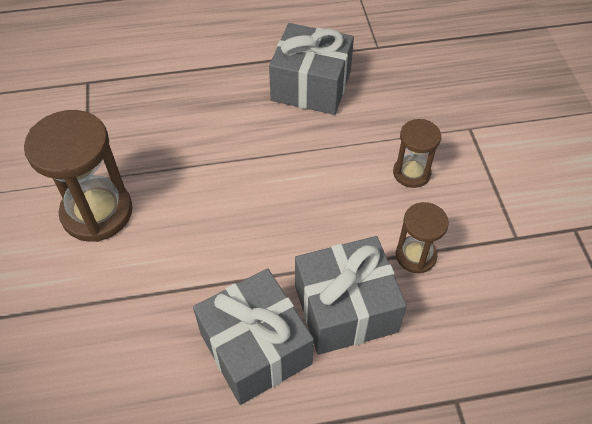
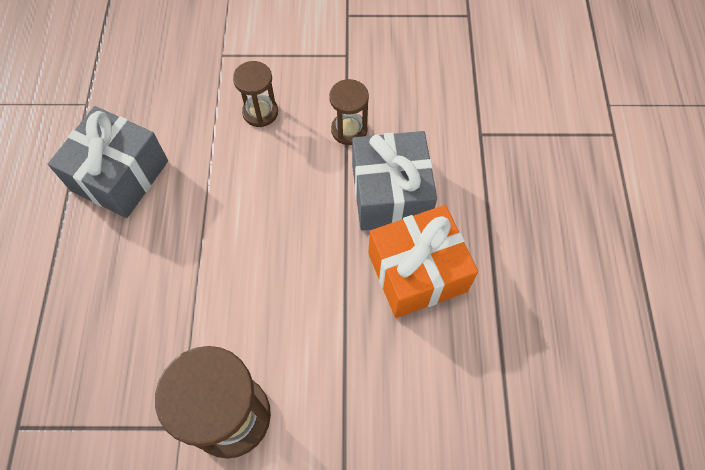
camera: 80 degrees left, 10 degrees up
grey gift [193,268,314,405] -> orange gift [368,205,478,318]

